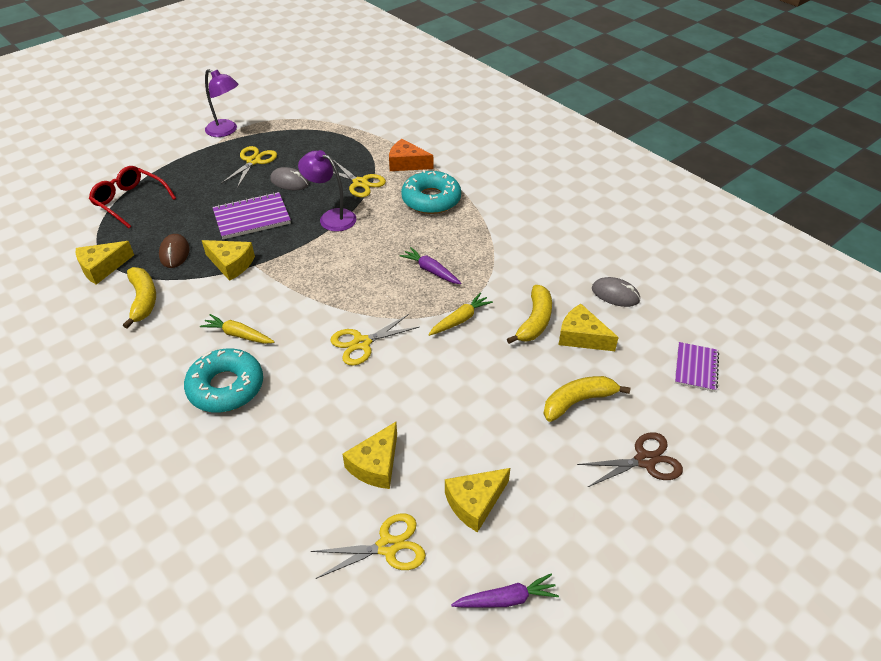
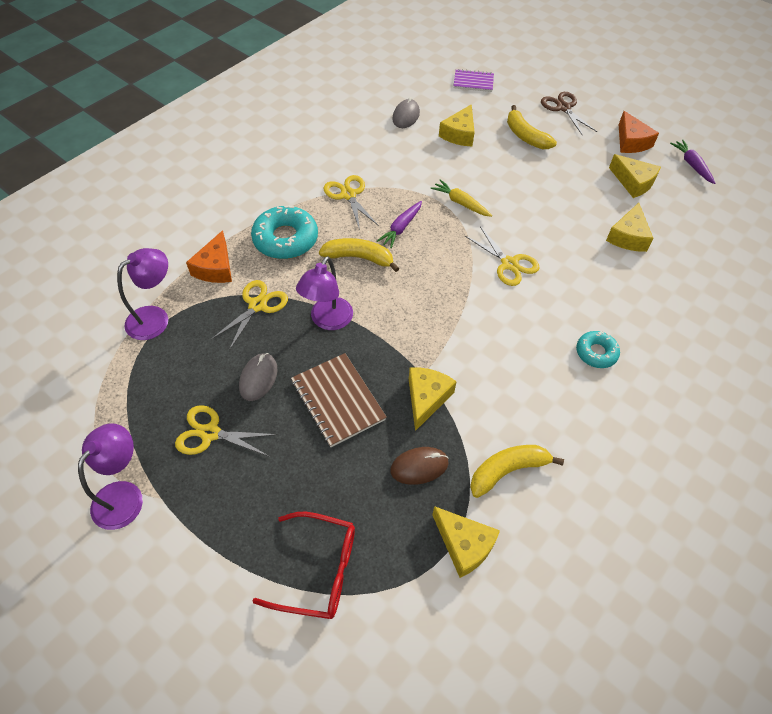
camera: 100 degrees left, 10 degrees up
red glasses [89,166,176,228] -> red glasses turned 105 degrees counterclockwise [253,512,355,619]
turquoise donut [184,349,263,412] -> turquoise donut [576,331,620,368], size x0.58
yellow carrot [200,314,275,344] -> none
purple notebook [213,192,291,239] -> brown notebook [291,353,387,447]
yellow scissors [311,513,426,579] -> yellow scissors moved to [324,175,378,230]
yellow cheese [343,422,397,489] -> yellow cheese turned 90 degrees clockwise [606,203,654,252]
yellow banana [507,285,552,344] -> yellow banana moved to [319,238,399,272]
none -> purple lamp [117,248,168,340]
none -> orange cheese [619,111,659,153]

